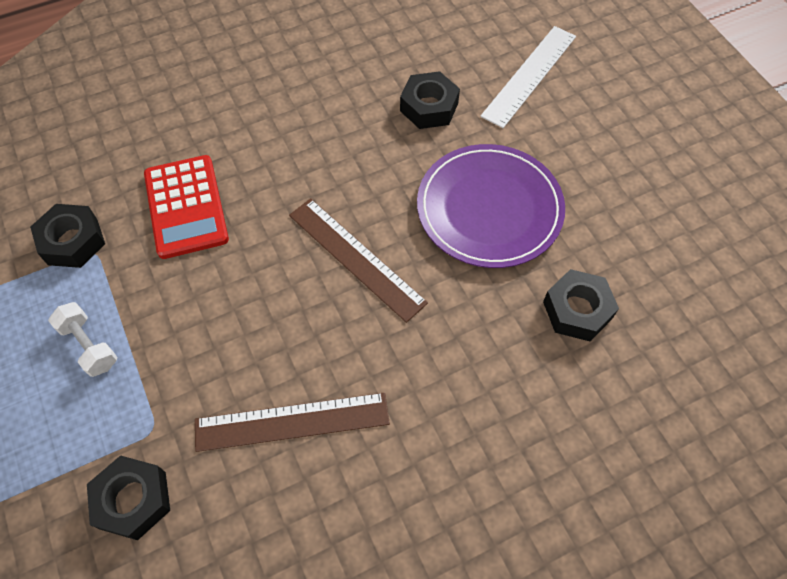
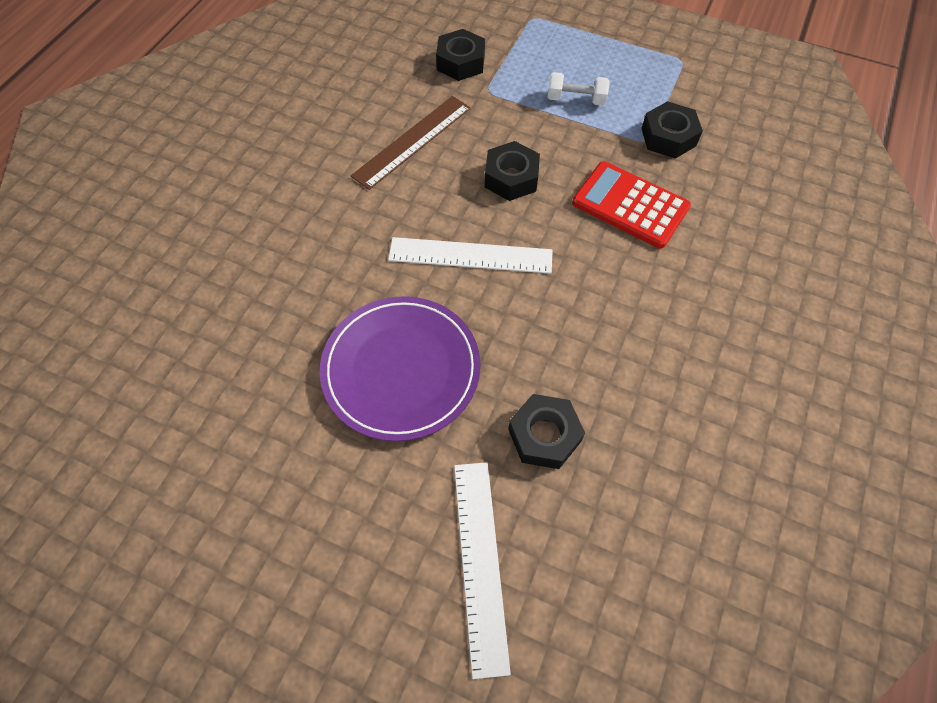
camera: 140 degrees right, 0 degrees up
brown ruler [289,198,428,323] -> white ruler [388,237,553,274]
black nut [543,269,619,341] -> black nut moved to [485,141,540,201]

